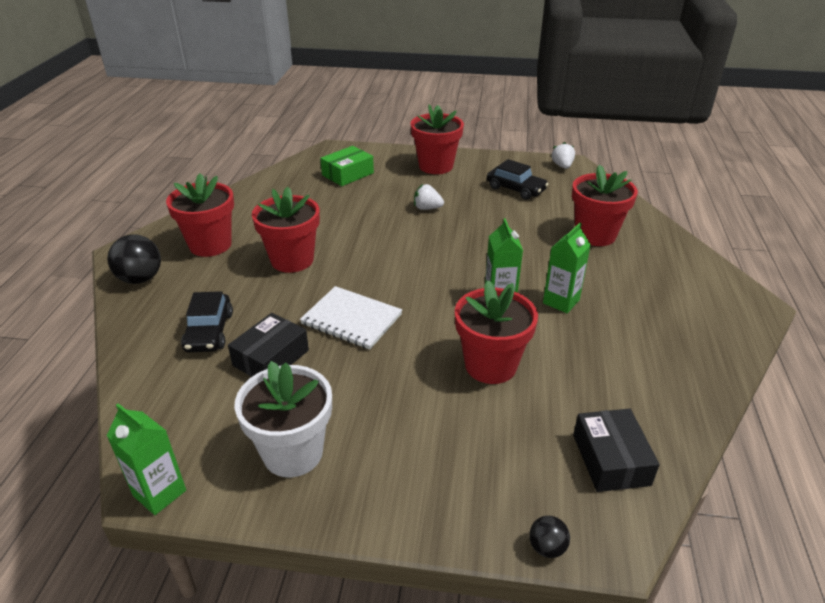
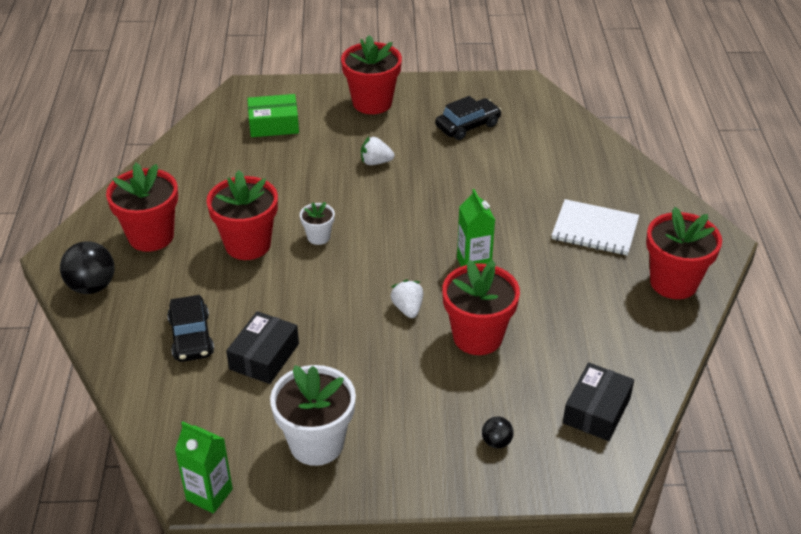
camera: 10 degrees left, 5 degrees up
white notebook [300,286,402,350] -> white notebook moved to [552,199,639,255]
green box [320,146,374,186] -> green box turned 45 degrees clockwise [247,94,299,137]
black car [487,159,548,200] -> black car turned 60 degrees counterclockwise [435,96,502,140]
black ball [529,516,570,558] -> black ball moved to [482,416,514,449]
green carton [543,223,591,313] -> none
white strawberry [551,142,575,169] -> white strawberry moved to [390,279,423,318]
red flower pot [572,165,638,246] -> red flower pot moved to [646,207,722,299]
black box [573,409,660,492] -> black box turned 45 degrees clockwise [563,363,634,441]
none -> white flower pot [300,202,335,245]

